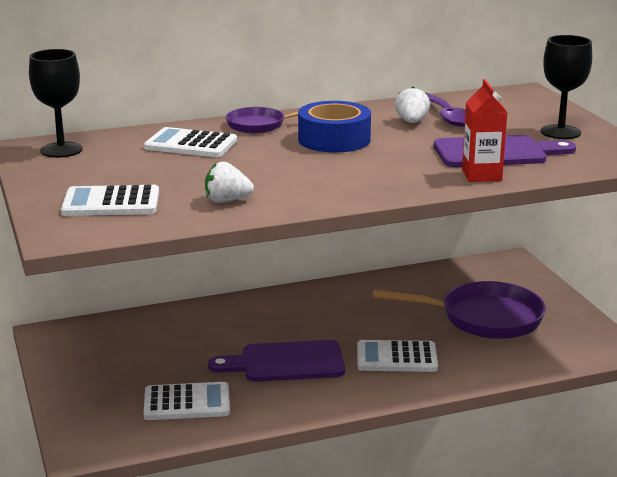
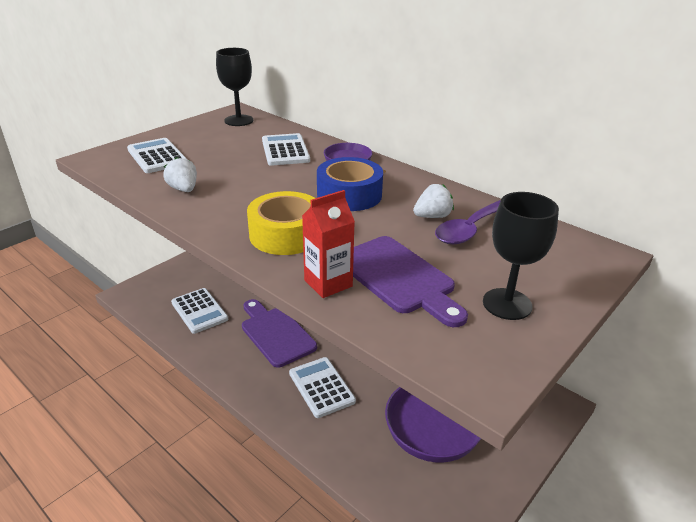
camera: 60 degrees right, 10 degrees up
none -> yellow tape [247,191,315,255]

